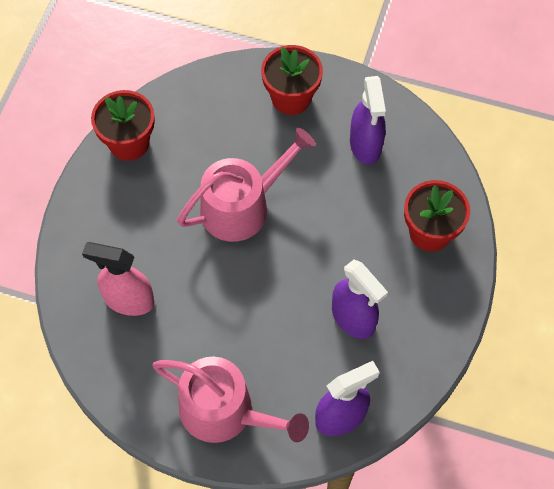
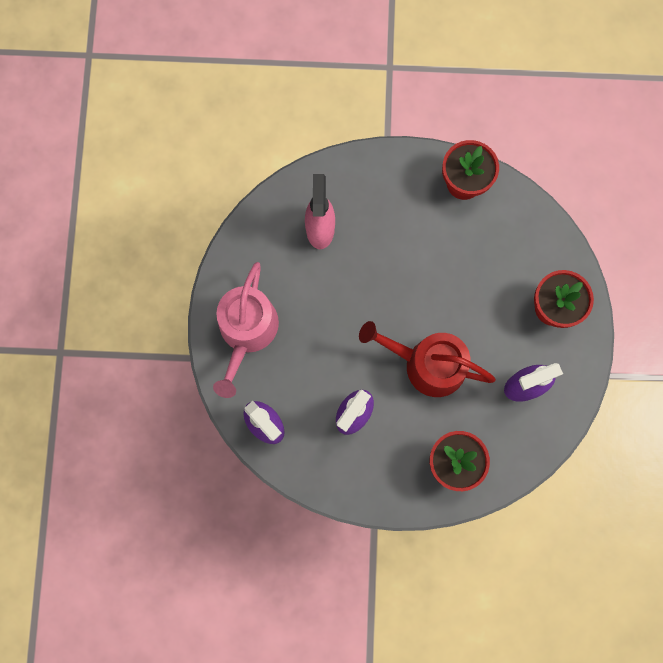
camera: 75 degrees right, 15 degrees up
pink watering can [177,128,316,242] -> none
none -> red watering can [359,321,496,397]

